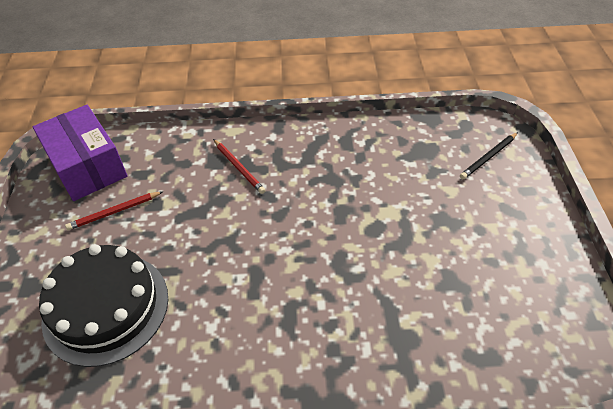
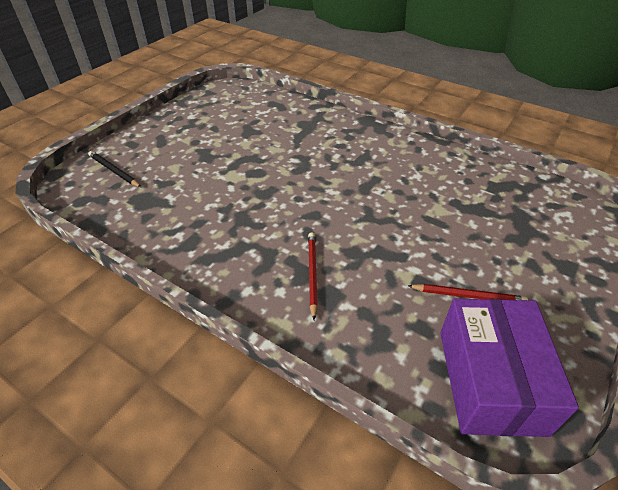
camera: 145 degrees left, 5 degrees down
black cake [39,244,168,367] -> none
black pencil [460,132,518,179] -> black pencil turned 135 degrees counterclockwise [88,151,141,187]

